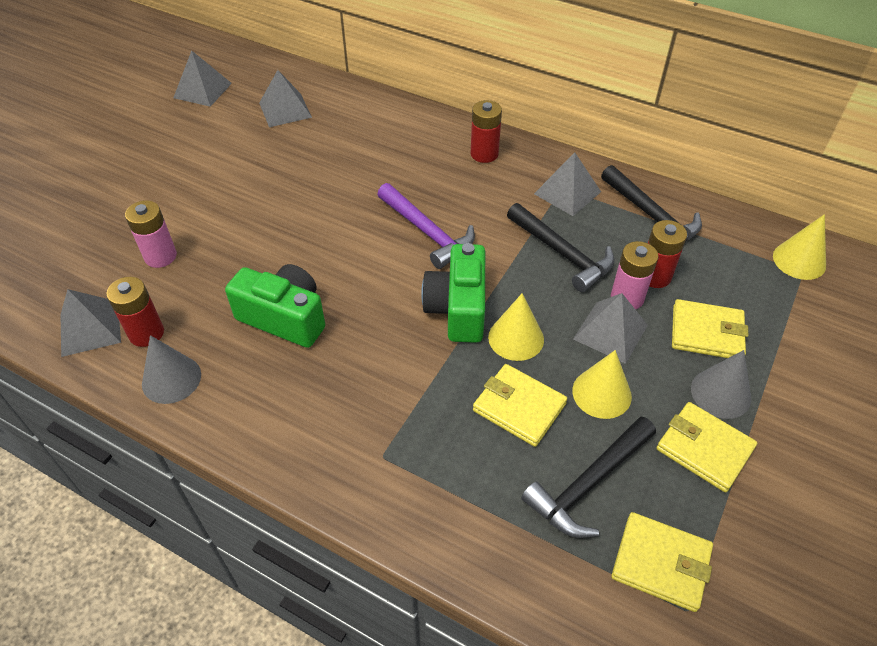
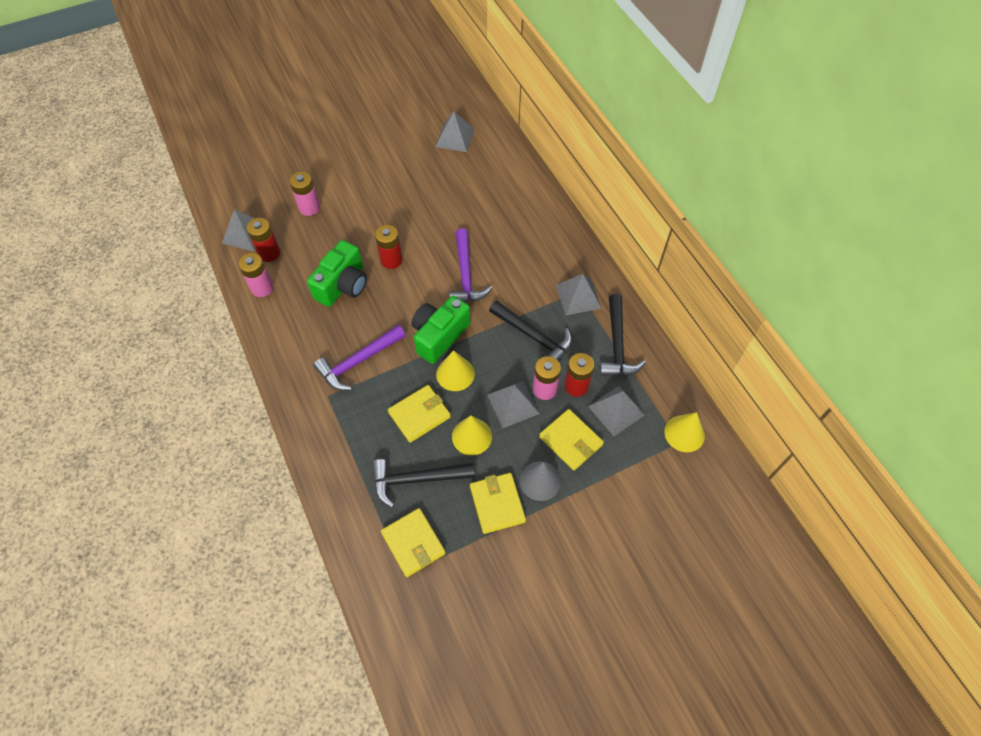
camera: 35 degrees right, 10 degrees up
grey cone [142,335,201,404] -> pink battery [238,253,274,297]
grey pyramid [173,50,232,107] -> grey pyramid moved to [588,386,645,436]
green camera [225,264,325,348] -> green camera turned 60 degrees clockwise [307,240,367,307]
red battery [471,100,502,163] -> red battery moved to [375,225,403,269]
yellow wallet [473,364,567,447] -> yellow wallet turned 75 degrees clockwise [388,385,451,443]
black hammer [507,203,615,292] -> black hammer turned 45 degrees counterclockwise [489,301,572,362]
none -> purple hammer [313,325,406,390]

